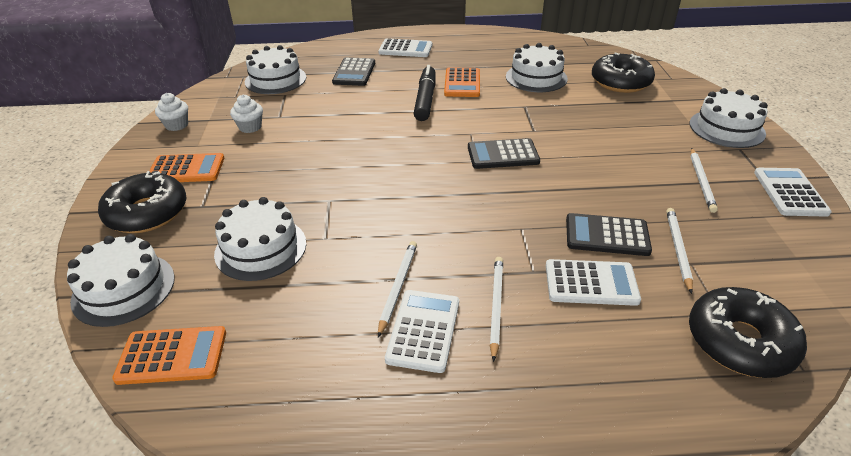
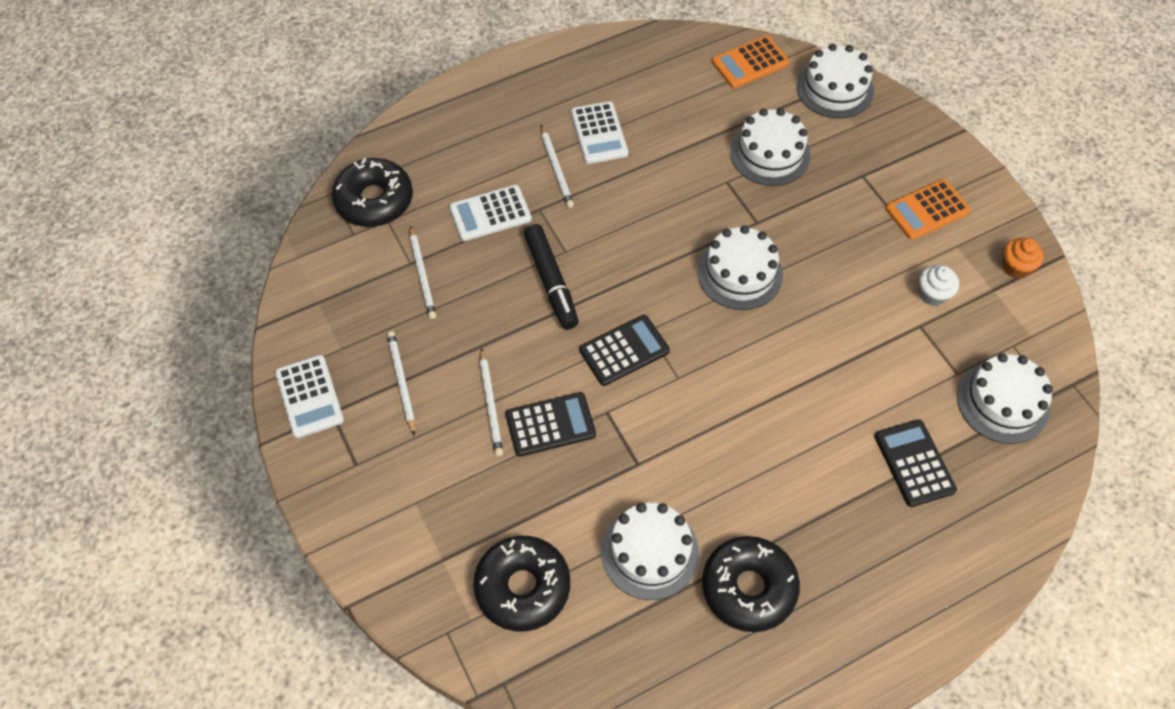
camera: 155 degrees right, 20 degrees up
black donut [98,171,187,233] -> black donut moved to [702,536,800,632]
white cupcake [155,93,188,131] -> orange cupcake [1003,238,1044,278]
white calculator [378,38,432,57] -> none
white pencil [378,241,417,337] -> white pencil moved to [480,348,503,456]
black marker [413,65,436,121] -> black marker moved to [524,224,579,330]
orange calculator [444,67,480,97] -> none
black calculator [566,213,652,256] -> black calculator moved to [506,392,596,457]
white cake [690,88,768,148] -> white cake moved to [697,226,783,310]

